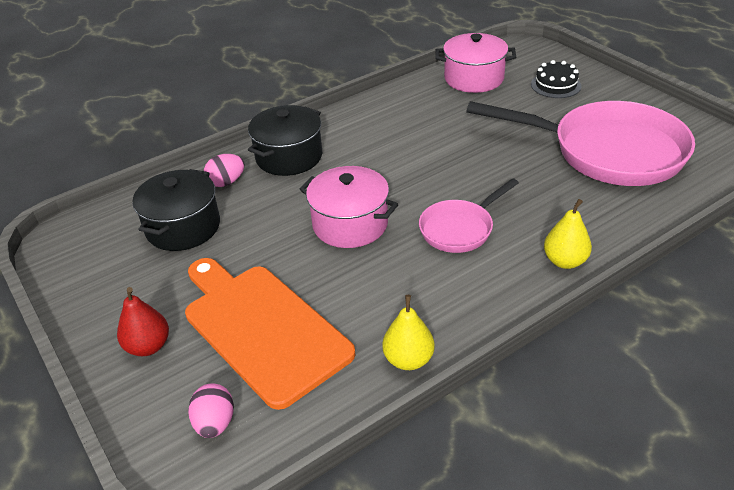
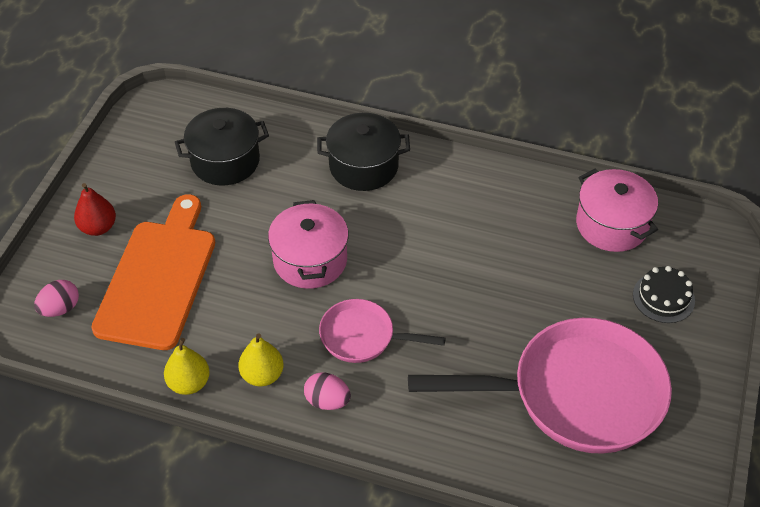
camera: 50 degrees right, 10 degrees up
pink egg [204,154,244,187] -> pink egg moved to [304,372,351,410]
pink pan [467,101,695,186] -> pink pan turned 75 degrees counterclockwise [408,318,672,454]
yellow pear [544,199,592,269] -> yellow pear moved to [238,333,284,386]

